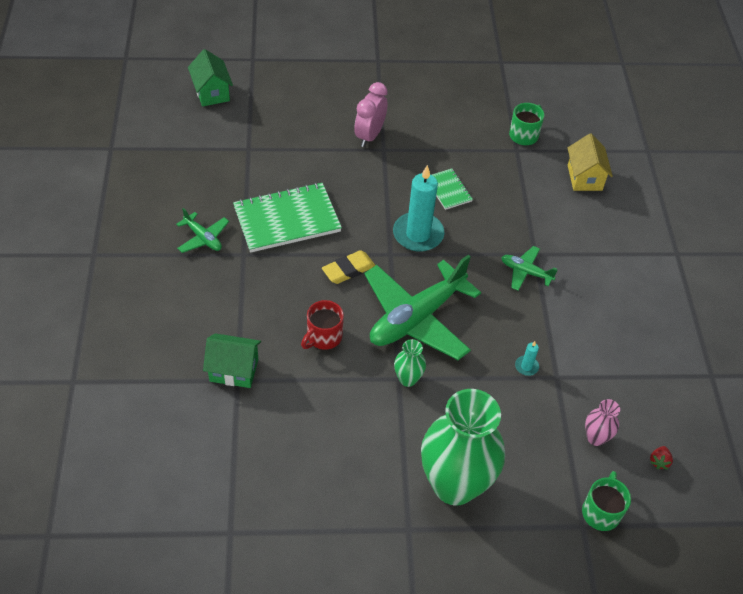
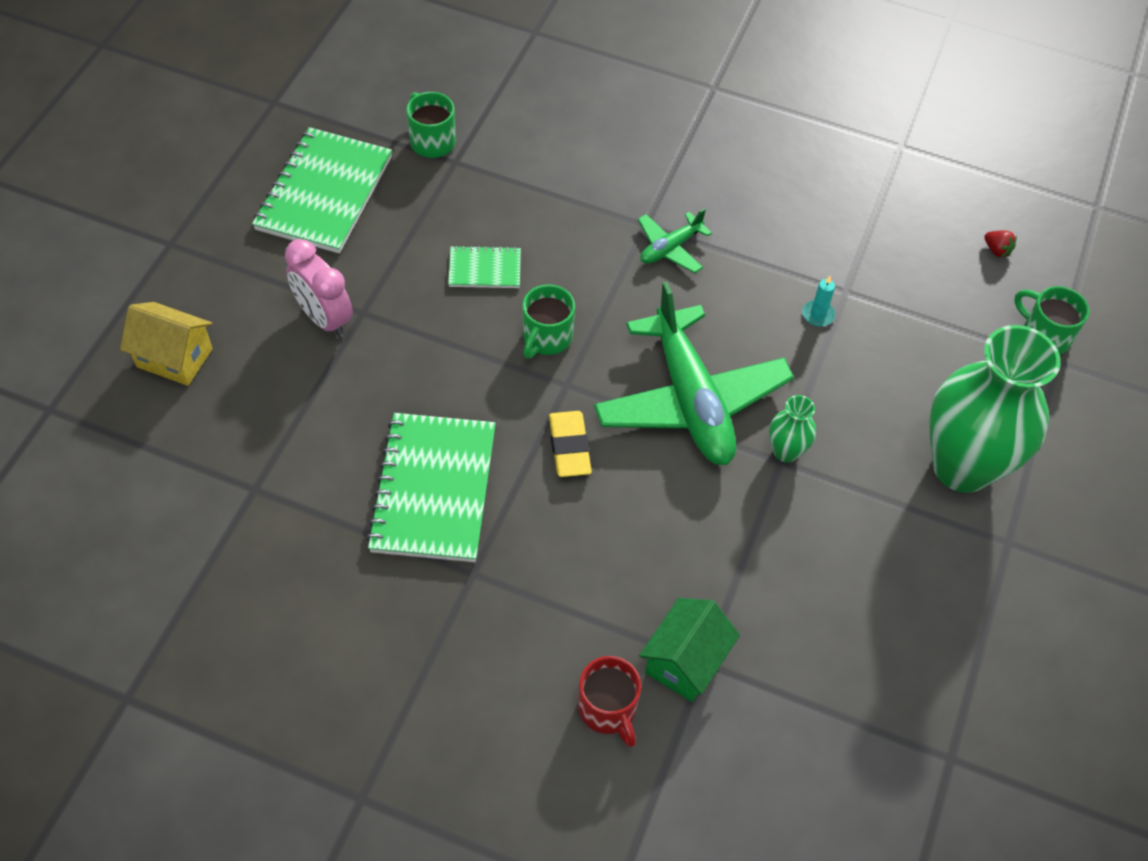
camera: 65 degrees left, 5 degrees up
green plane [176,208,229,253] -> none
green house [188,49,233,106] -> none
red mug [301,300,344,350] -> red mug moved to [578,656,641,747]
turquoise candle [393,165,444,252] -> green mug [522,284,575,359]
yellow house [568,133,613,191] -> yellow house moved to [120,302,212,386]
pink vase [585,399,620,446] -> none
none -> green notebook [252,127,392,254]

